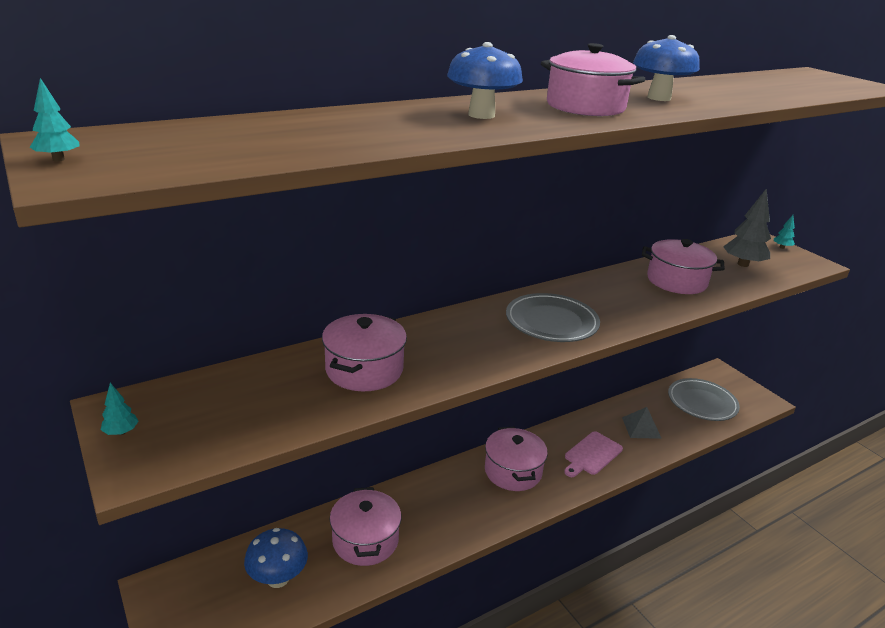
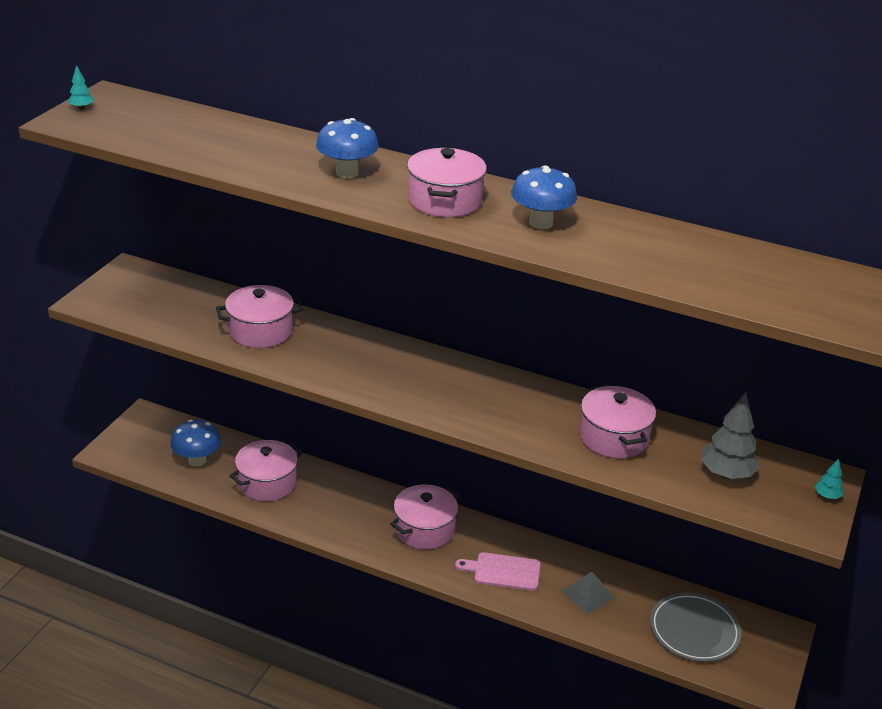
camera: 55 degrees right, 5 degrees up
turquoise tree [101,383,139,435] -> none
grey plate [506,293,600,342] -> none

